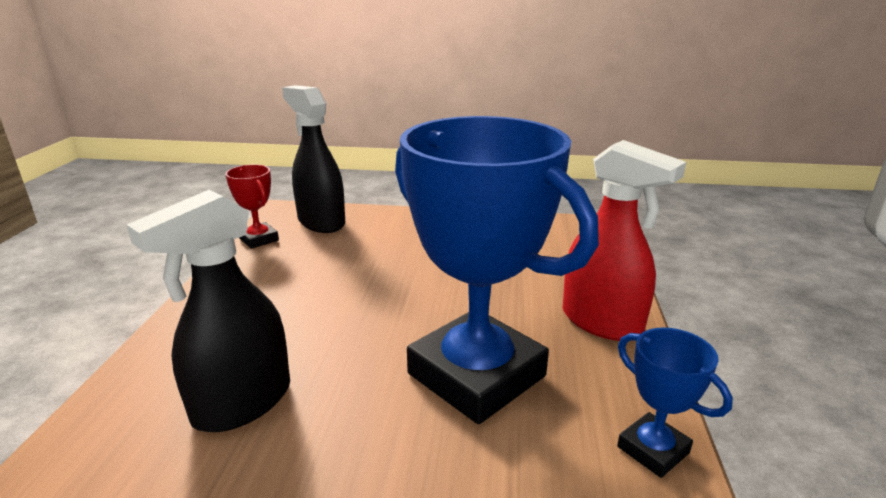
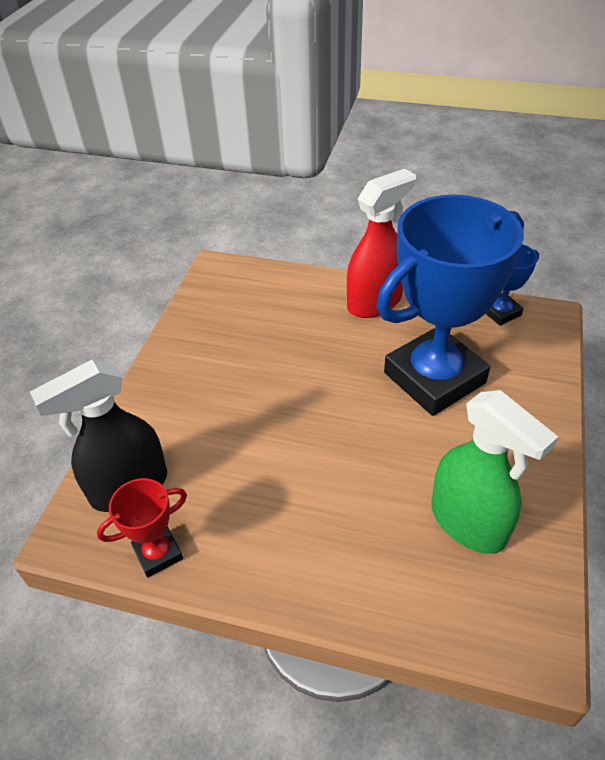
camera: 80 degrees left, 20 degrees up
black spray bottle [126,190,290,432] -> green spray bottle [431,390,558,554]

